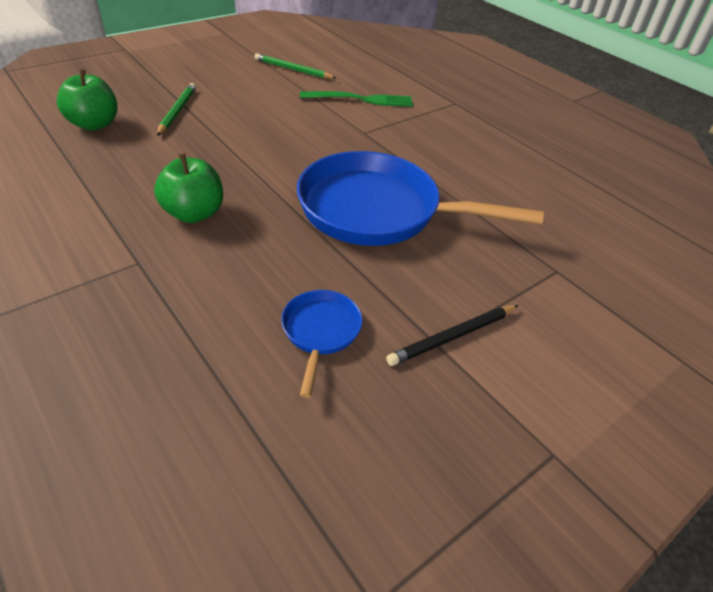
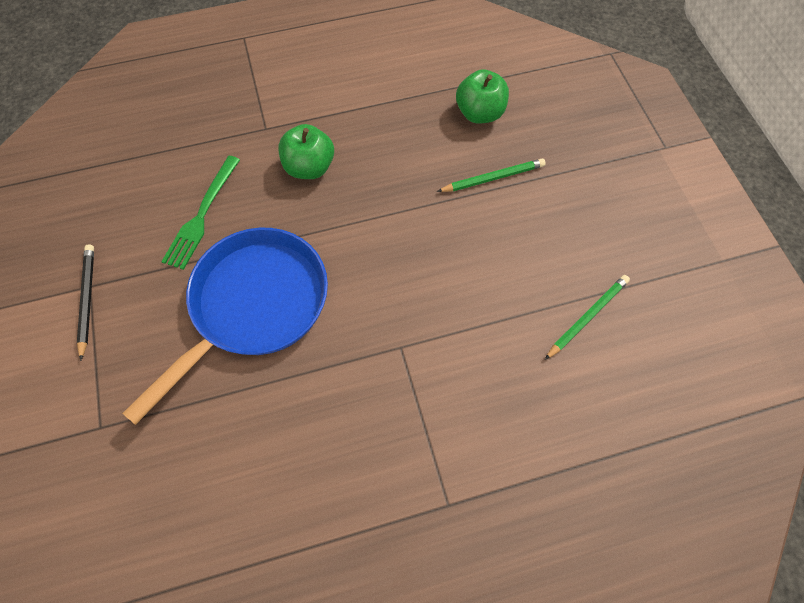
camera: 115 degrees right, 20 degrees up
green pencil [157,83,196,136] -> green pencil turned 45 degrees counterclockwise [437,159,546,192]
blue pan [281,290,363,398] -> none
green fork [300,91,413,107] -> green fork moved to [161,156,240,270]

